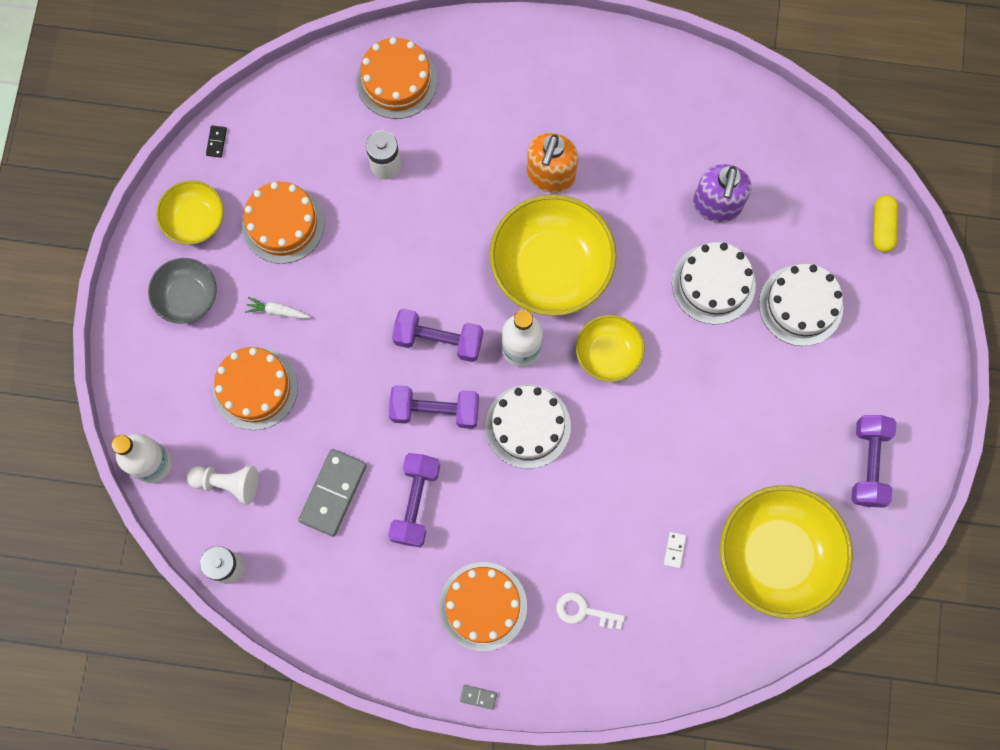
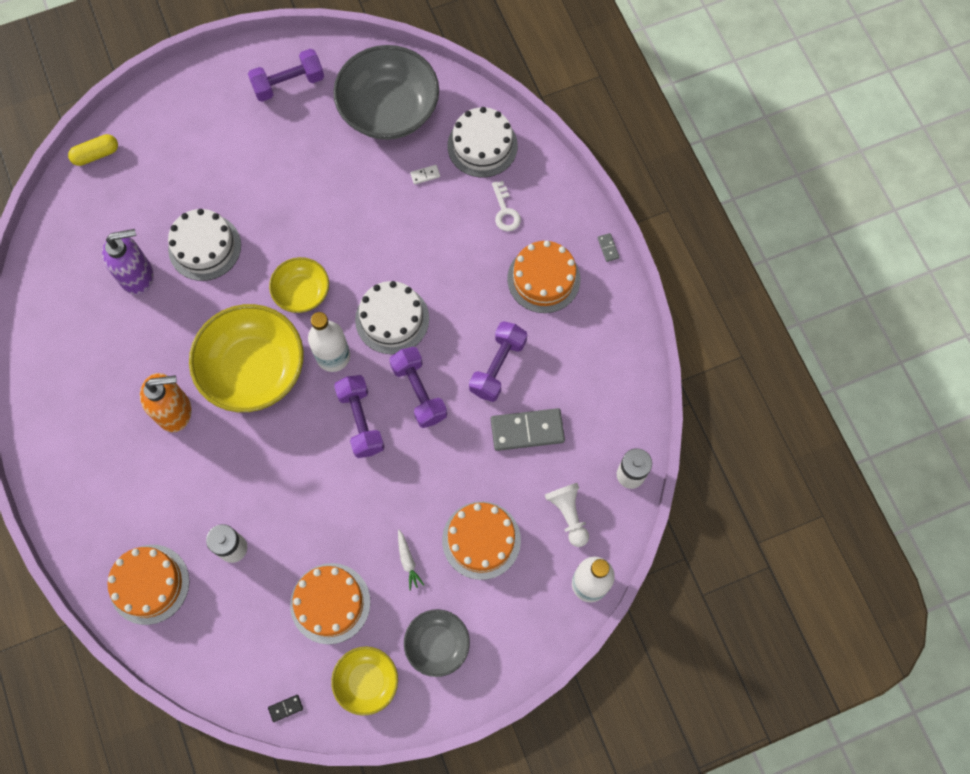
camera: 120 degrees left, 5 degrees down
purple dumbbell [388,453,440,547] -> purple dumbbell turned 45 degrees counterclockwise [469,321,527,402]
yellow bowl [720,485,853,619] -> grey bowl [333,45,439,140]
white cake [759,264,843,346] -> white cake moved to [447,107,518,177]

